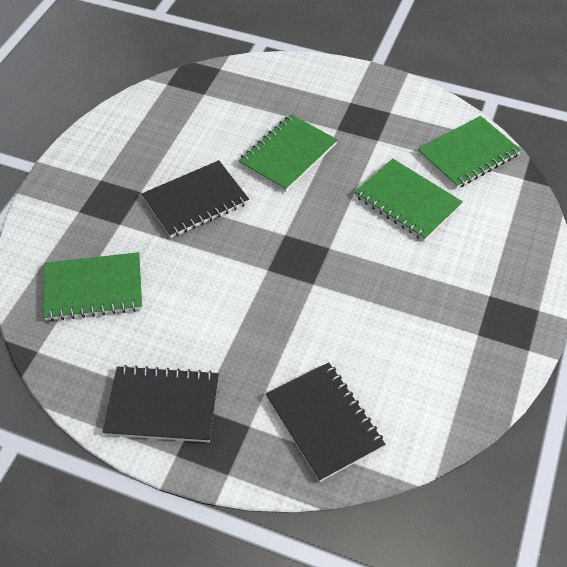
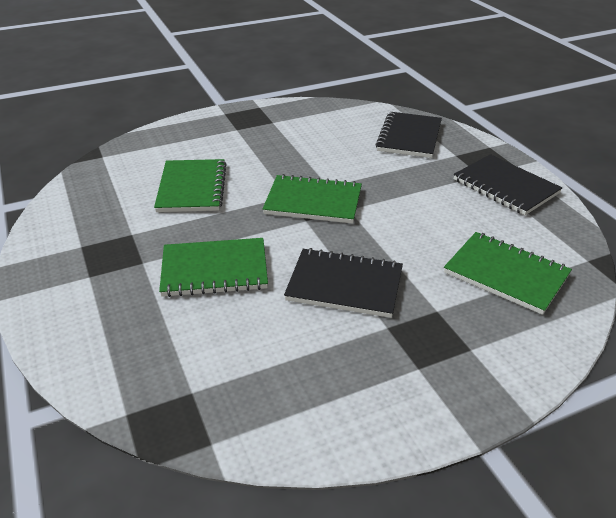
camera: 135 degrees left, 15 degrees down
green notebook [418,116,521,189] -> green notebook moved to [263,174,362,224]

